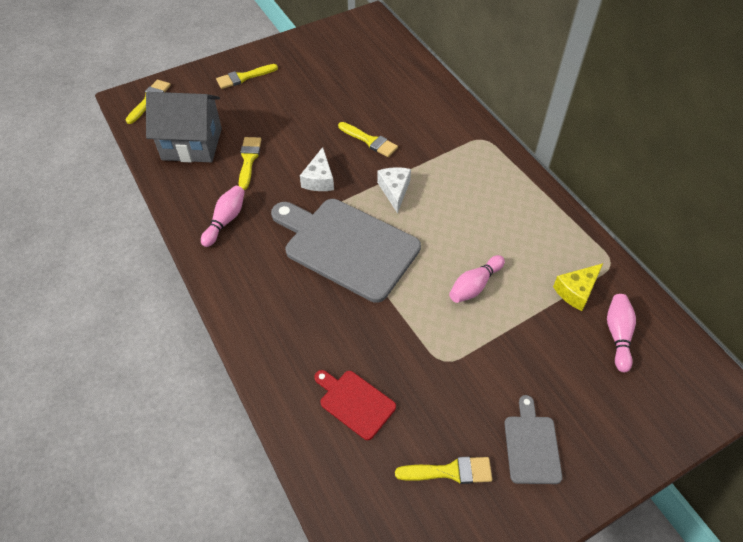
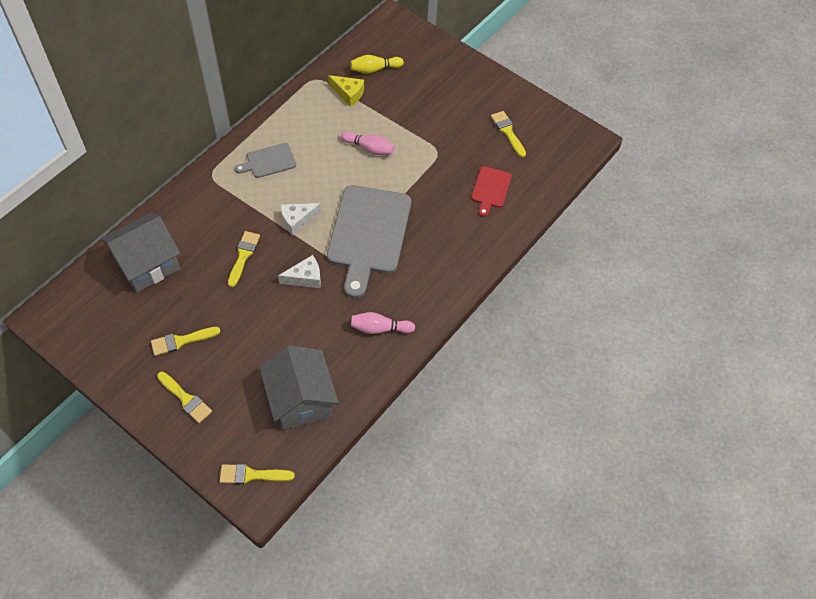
camera: 115 degrees left, 5 degrees up
yellow brush [239,137,261,190] -> yellow brush moved to [151,327,221,356]
grey cutting board [504,395,562,484] -> grey cutting board moved to [235,143,296,178]
pink bowling pin [607,294,636,372] -> yellow bowling pin [350,55,404,74]
none -> grey house [101,212,180,292]

